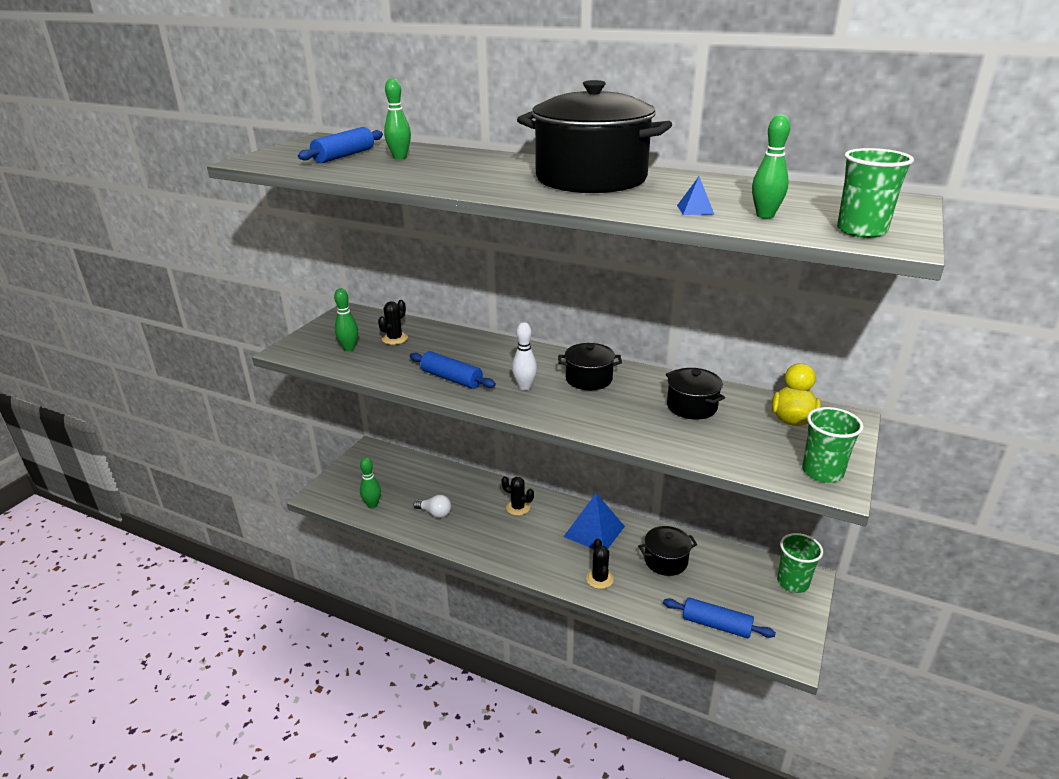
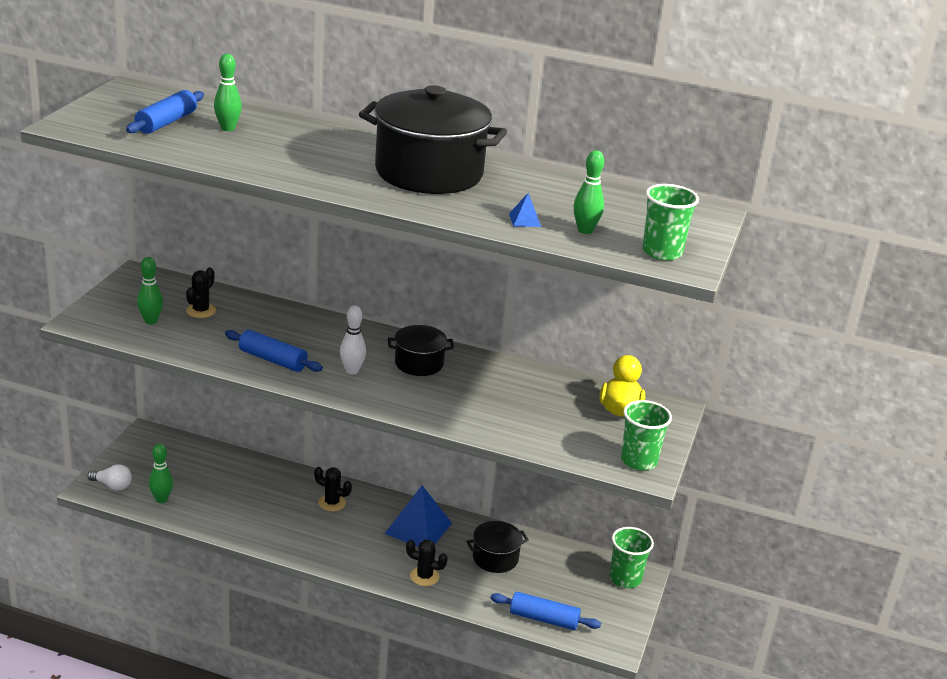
camera: 10 degrees left, 0 degrees up
white light bulb [413,495,451,518] -> white light bulb moved to [87,464,132,490]
black cactus [586,538,614,589] -> black cactus turned 60 degrees counterclockwise [406,540,448,586]
black pot [666,368,725,420] -> none

